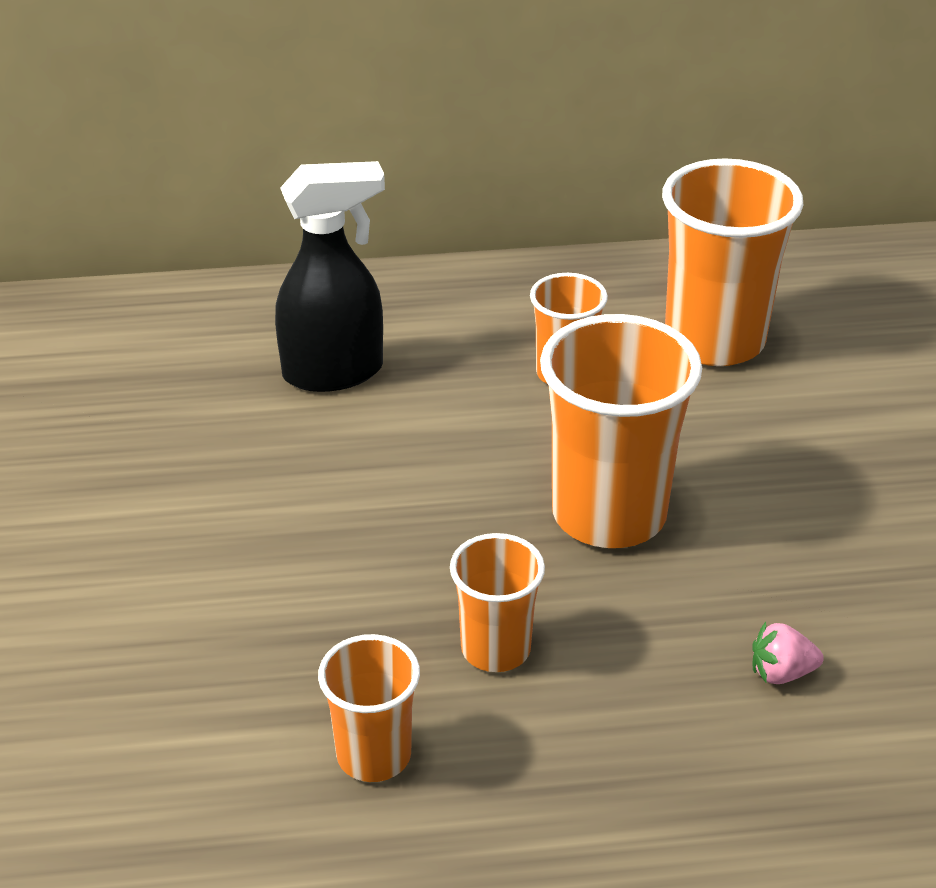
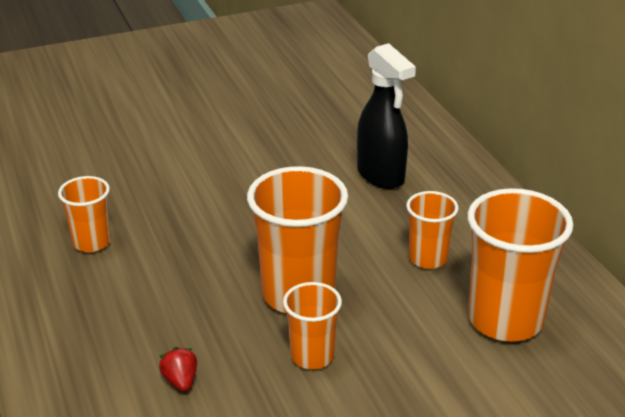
camera: 75 degrees right, 5 degrees down
orange cup [450,533,545,672] -> orange cup moved to [283,282,342,369]
pink strawberry [752,622,824,684] -> red strawberry [159,347,197,391]

